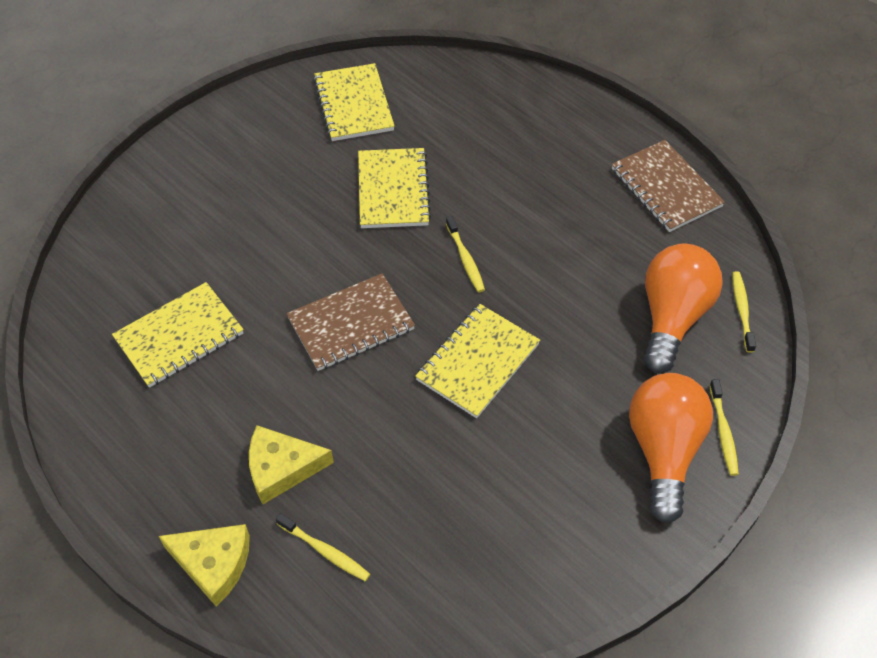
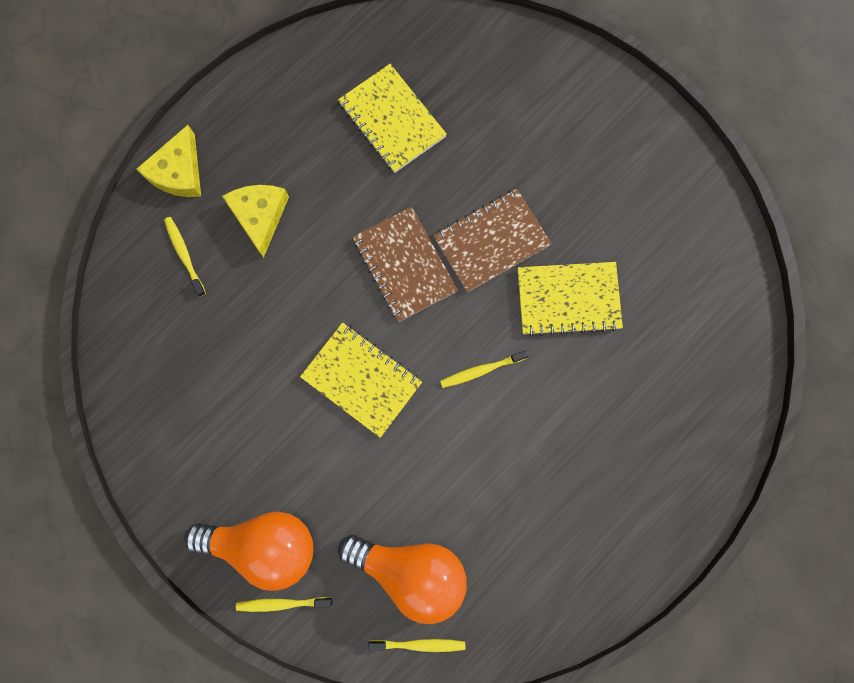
camera: 90 degrees right, 25 degrees up
yellow toothbrush [276,513,370,581] -> yellow toothbrush turned 120 degrees clockwise [164,217,206,297]
yellow notebook [313,63,395,141] -> none
brown notebook [612,140,725,232] -> brown notebook moved to [433,189,552,292]

